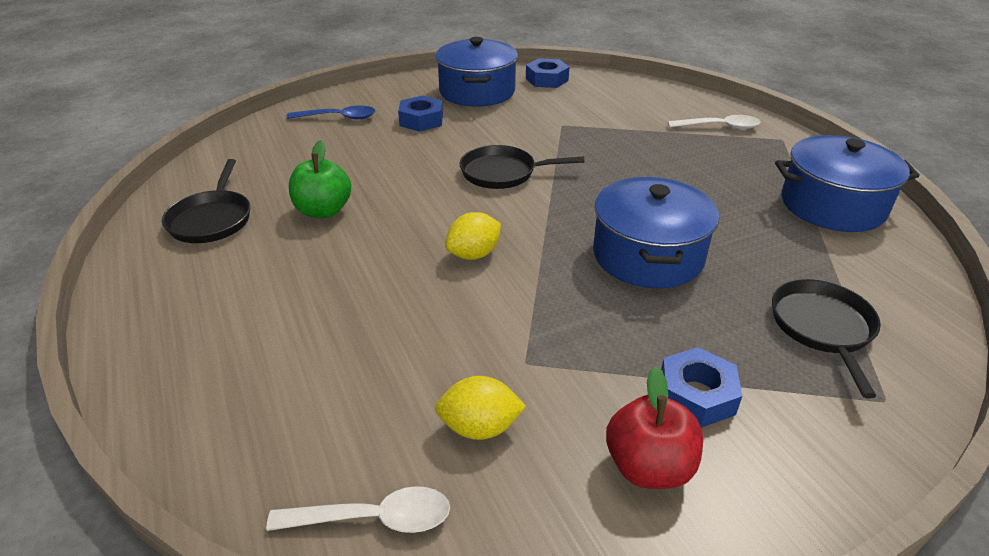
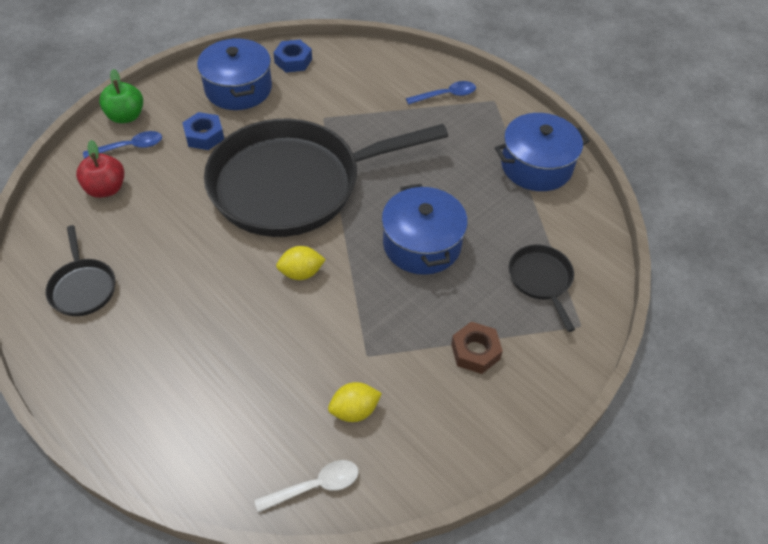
camera: 20 degrees left, 15 degrees up
green apple [289,140,351,218] -> green apple moved to [99,69,143,123]
yellow lemon [445,212,501,260] -> yellow lemon turned 45 degrees clockwise [276,246,326,280]
black pan [460,145,585,189] -> black pan [204,119,448,237], size x2.49
red apple [606,366,703,489] -> red apple moved to [76,140,124,198]
blue nut [661,347,742,428] -> brown nut [451,322,503,374]
white spoon [668,115,761,129] -> blue spoon [406,81,476,105]

